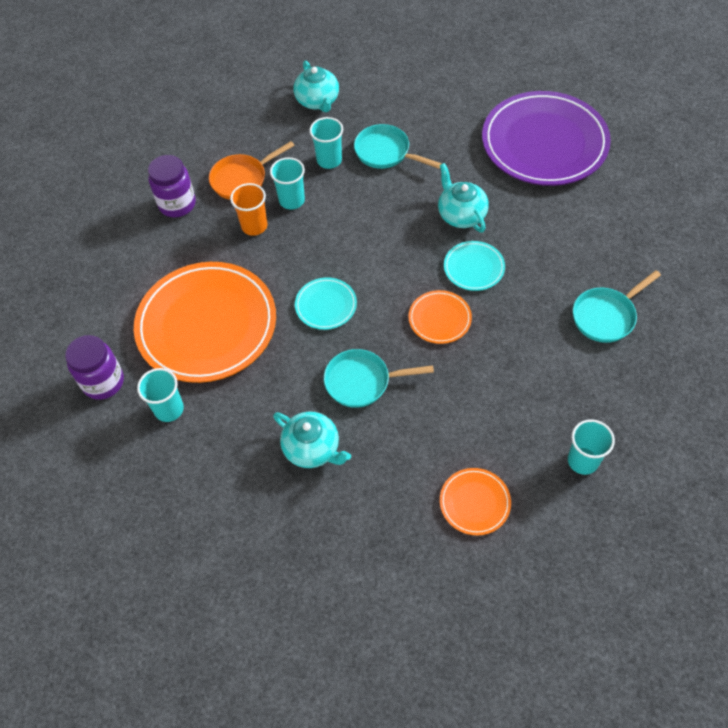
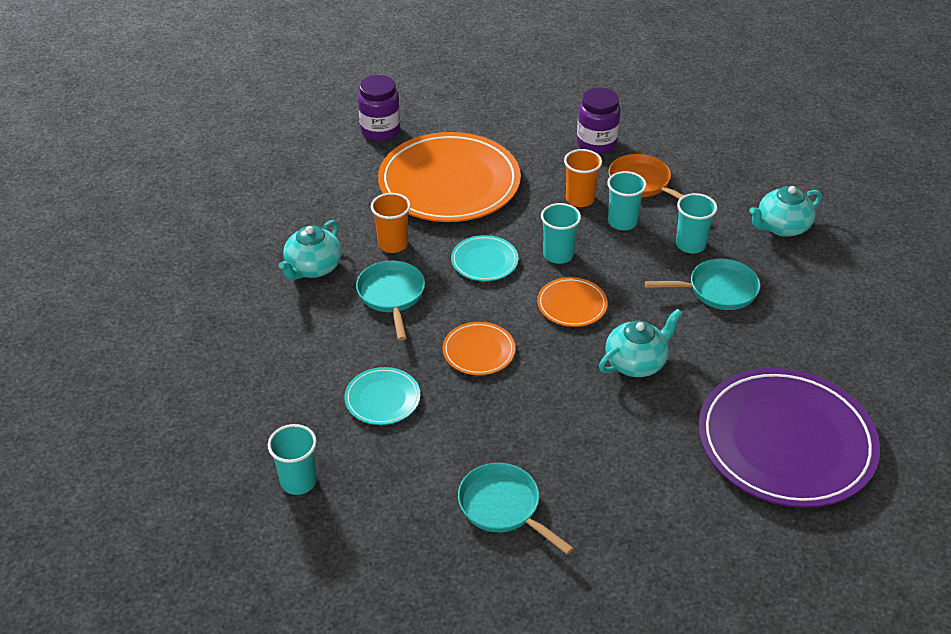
camera: 80 degrees right, 15 degrees down
turquoise cup [137,368,184,422] -> turquoise cup moved to [541,203,581,264]
turquoise pan [354,124,442,169] -> turquoise pan turned 60 degrees clockwise [645,259,760,310]
orange plate [440,468,511,536] -> orange plate moved to [537,277,608,327]
turquoise plate [444,241,505,291] -> turquoise plate moved to [344,367,420,425]
none -> orange cup [371,193,411,253]

